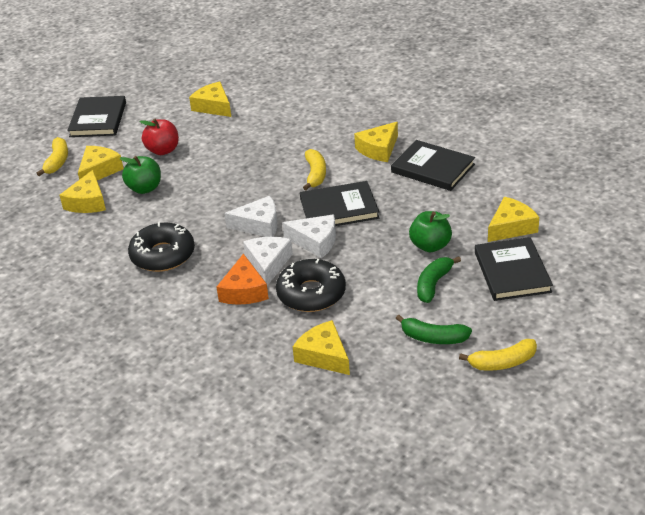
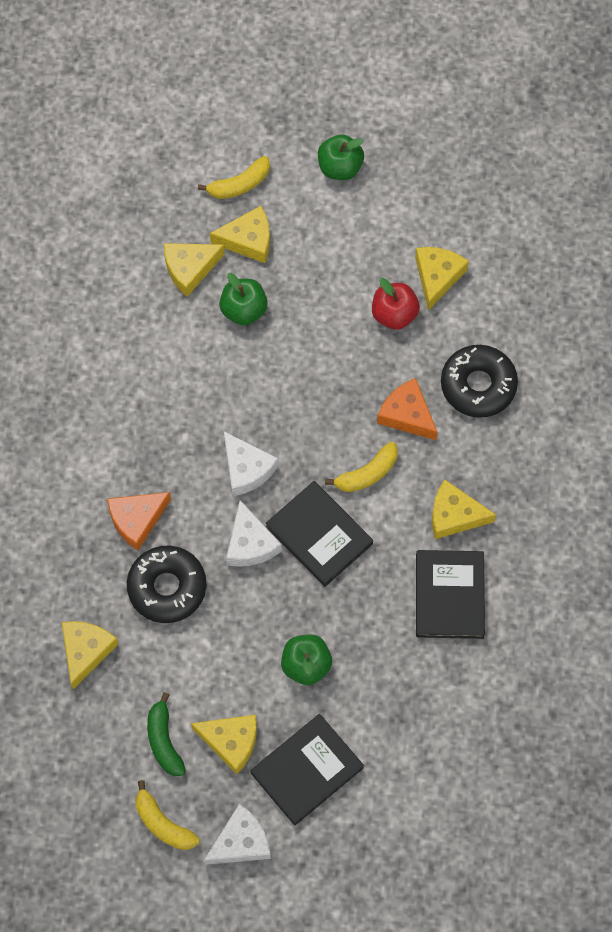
camera: 55 degrees right, 30 degrees up
black book [67,96,126,137] -> green apple [318,134,364,180]
black donut [128,222,195,272] -> black donut moved to [441,345,518,418]
red apple [139,119,179,155] -> red apple moved to [372,278,420,330]
white cheese [243,237,293,286] -> white cheese moved to [204,804,271,865]
green banana [417,256,461,303] -> none
yellow cheese [488,197,539,242] -> yellow cheese moved to [191,715,257,774]
none -> orange cheese [377,378,437,440]

